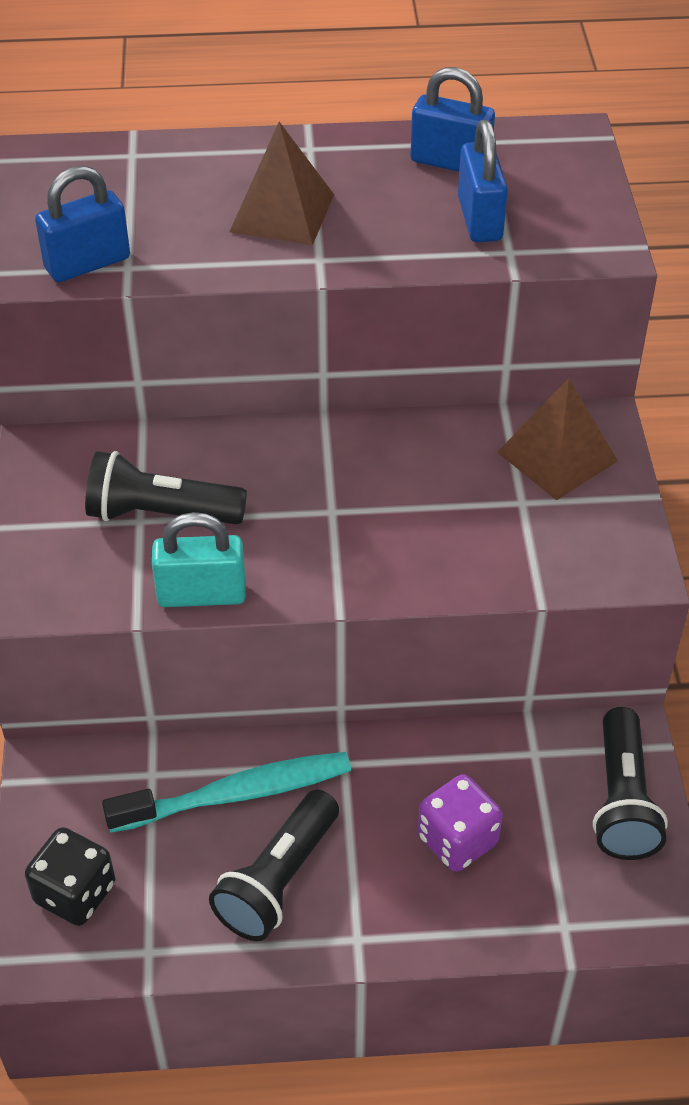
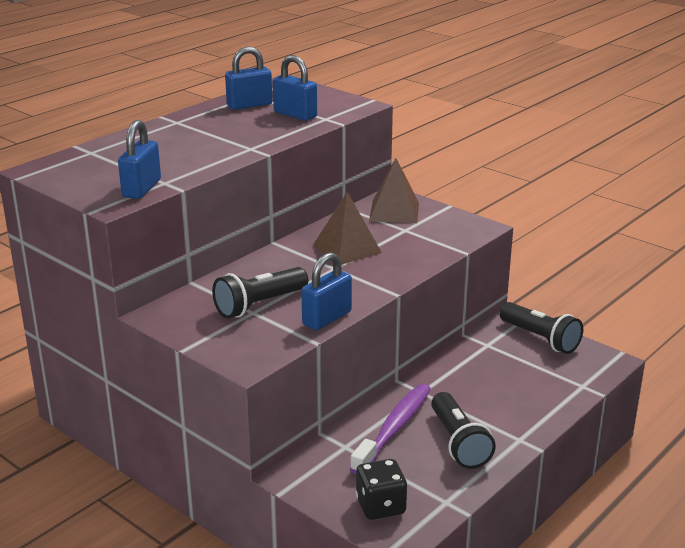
camera: 45 degrees left, 20 degrees down
turquoise toothbrush [102,752,351,833] -> purple toothbrush [350,383,431,474]
turquoise padlock [152,512,246,607] -> blue padlock [301,252,352,330]
brown pyramid [230,122,334,245] -> brown pyramid moved to [313,192,382,265]
purple dice [418,774,503,872] -> none

